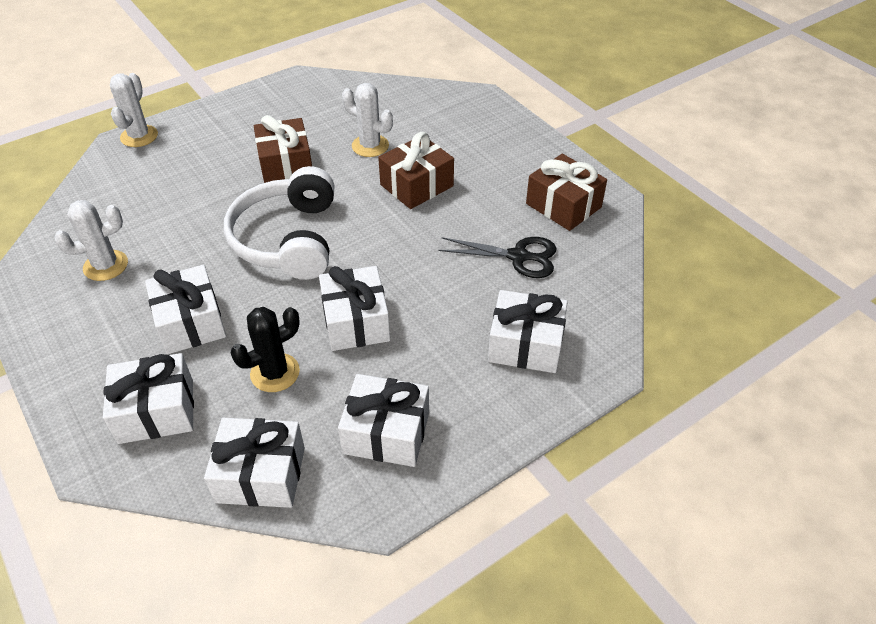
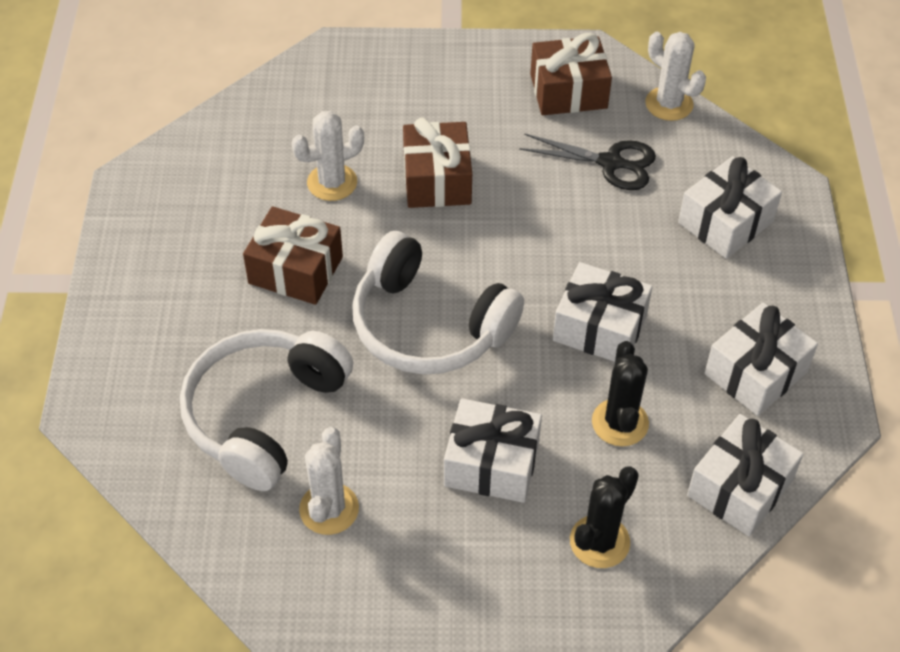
camera: 55 degrees left, 5 degrees up
white gift [103,353,194,444] -> black cactus [570,467,639,568]
white cactus [110,73,158,147] -> white cactus moved to [645,32,706,121]
black scissors [438,237,557,278] -> black scissors turned 60 degrees clockwise [519,133,656,190]
none -> white headphones [180,329,353,491]

